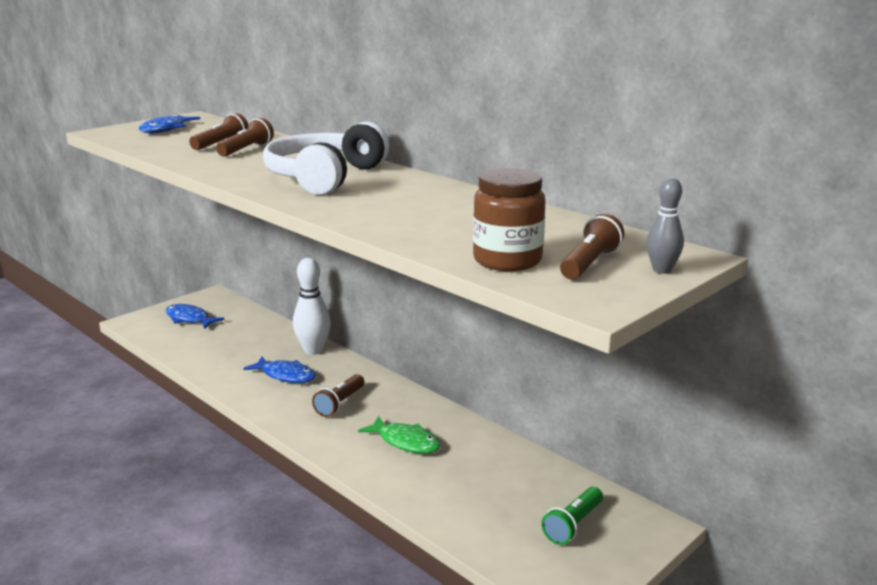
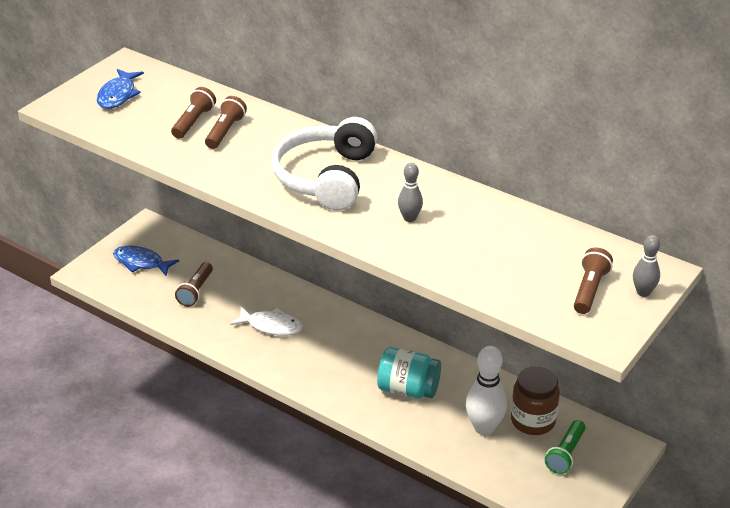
camera: 10 degrees left, 15 degrees up
blue fish [243,356,316,383] -> white fish [230,307,303,336]
white bowling pin [293,258,331,355] -> white bowling pin moved to [466,346,507,435]
brown flashlight [312,374,364,417] -> brown flashlight moved to [175,262,213,307]
green fish [358,415,441,454] -> turquoise jar [377,347,441,398]
brown jar [473,168,546,271] -> brown jar moved to [511,366,560,435]
none -> grey bowling pin [398,163,423,222]

